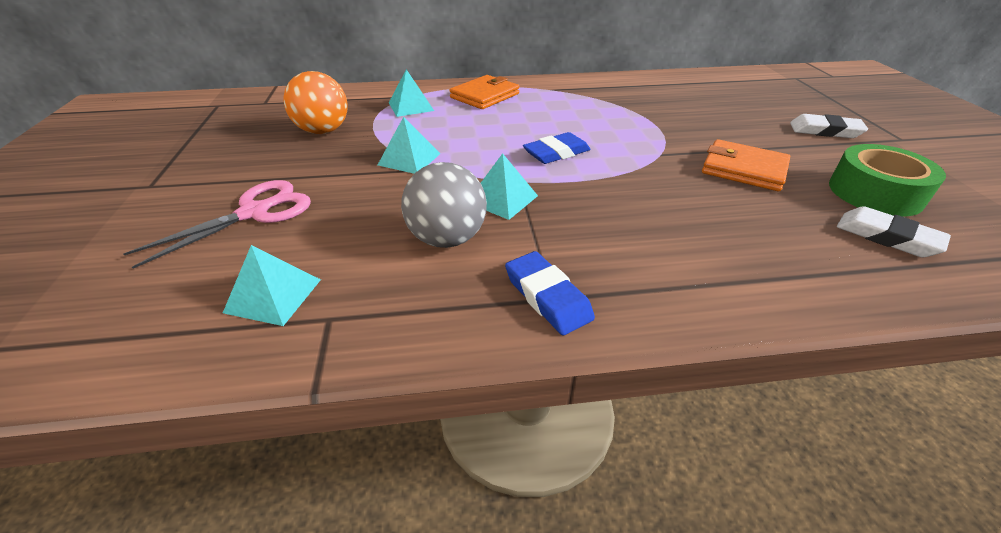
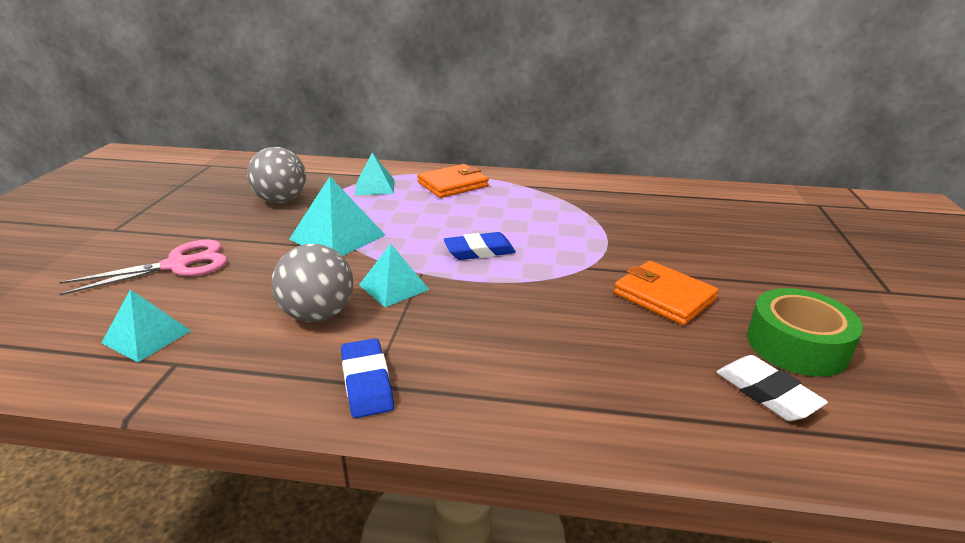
camera: 15 degrees right, 10 degrees down
orange ball [283,71,347,134] -> grey ball [247,147,306,203]
turquoise pyramid [378,117,441,174] -> turquoise pyramid [289,176,385,256], size x1.51
white eraser [790,114,868,138] -> none

